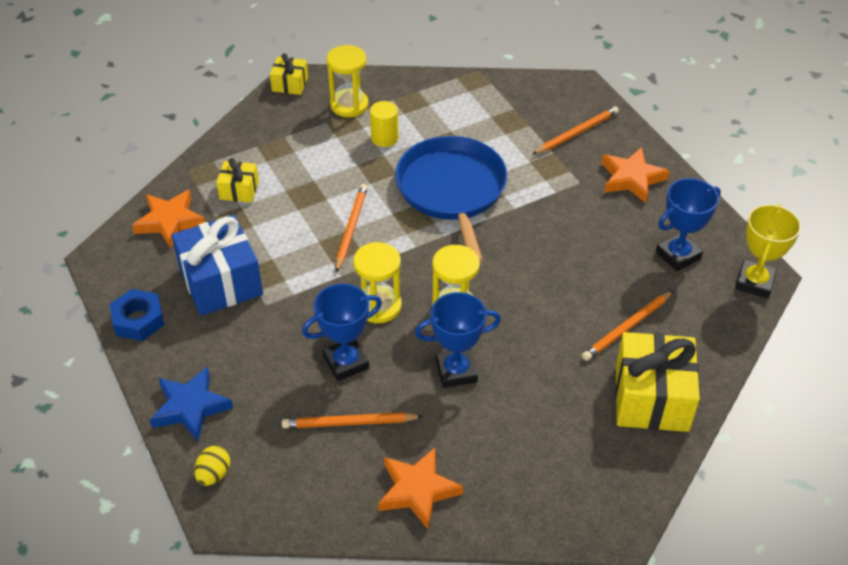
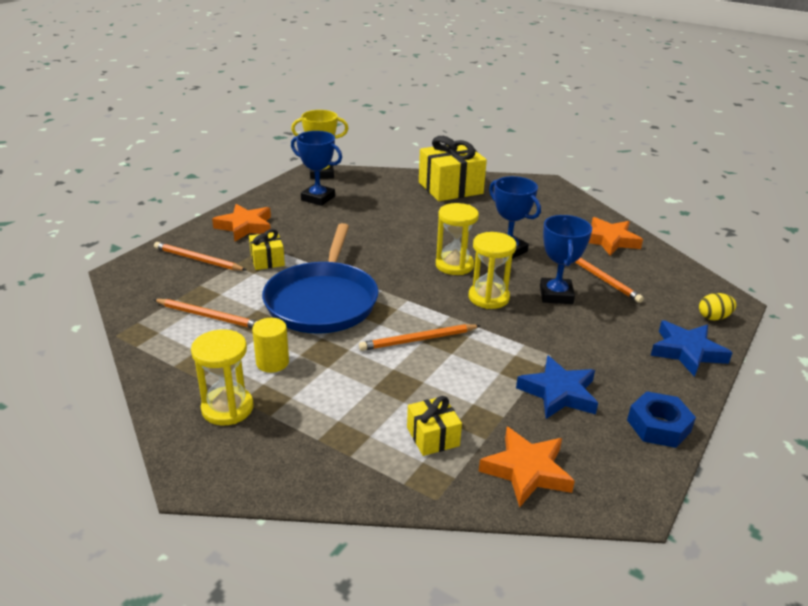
camera: 120 degrees left, 15 degrees down
blue gift [172,215,263,316] -> blue star [516,355,598,419]
yellow gift [270,53,308,95] -> yellow gift moved to [249,229,285,270]
blue trophy [302,284,382,381] -> blue trophy turned 60 degrees clockwise [540,215,592,304]
blue pan [395,136,507,263] -> blue pan turned 45 degrees counterclockwise [262,223,378,334]
orange pencil [582,291,673,361] -> orange pencil moved to [153,299,257,328]

